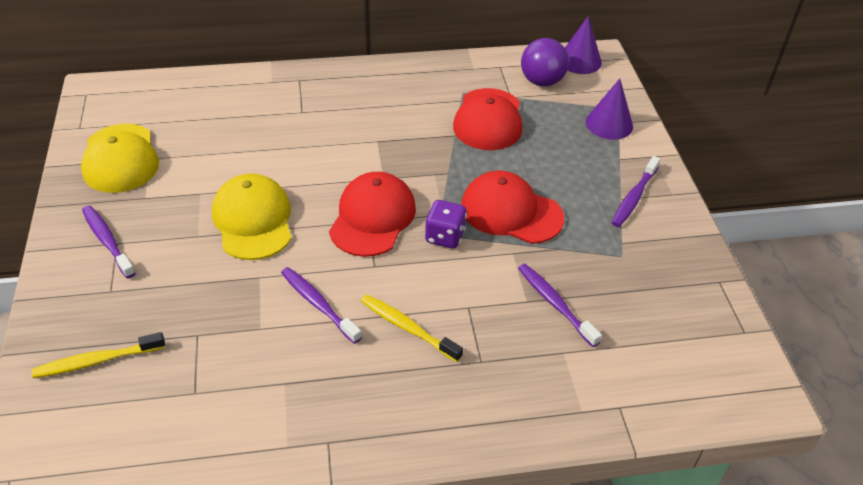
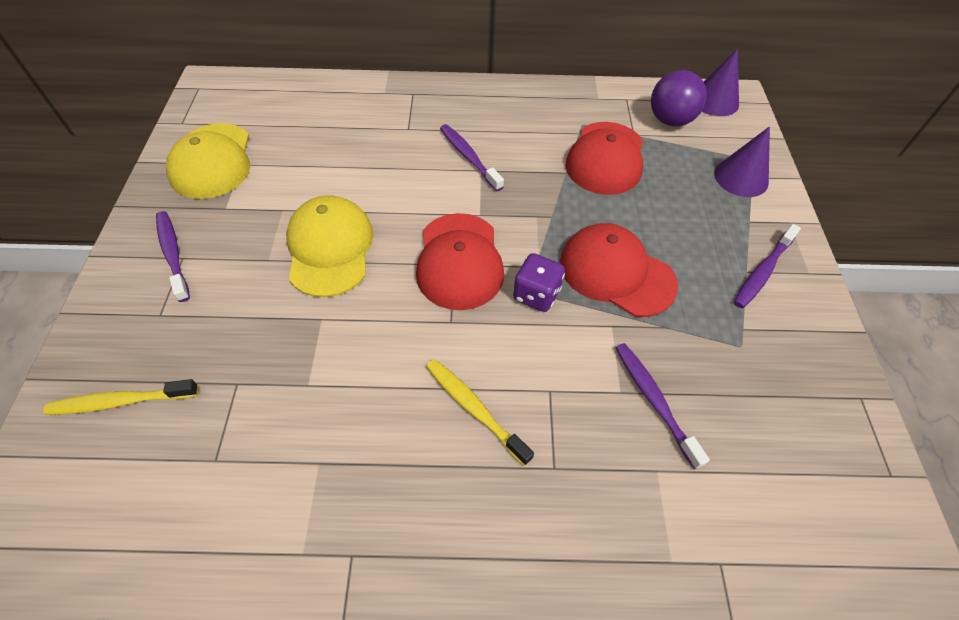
camera: 10 degrees right, 10 degrees up
purple toothbrush [281,267,362,344] -> purple toothbrush moved to [440,124,504,191]
red cap [329,172,416,257] -> red cap turned 150 degrees clockwise [416,213,504,310]

